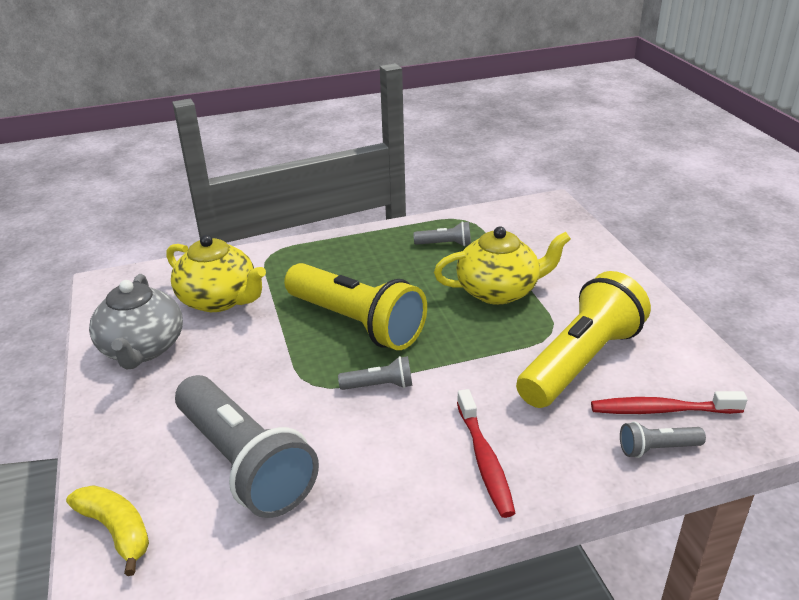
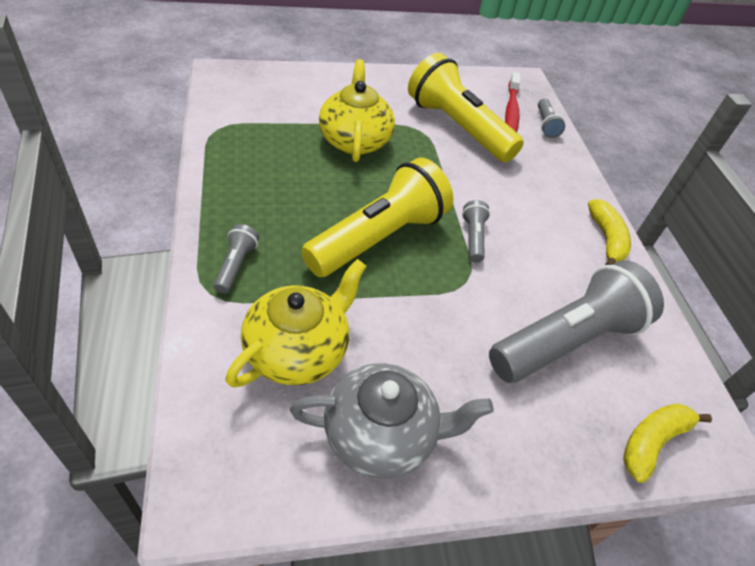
camera: 90 degrees left, 15 degrees up
grey flashlight [414,221,471,246] -> grey flashlight moved to [213,224,259,294]
red toothbrush [457,389,515,518] -> none
none -> yellow banana [588,199,631,265]

